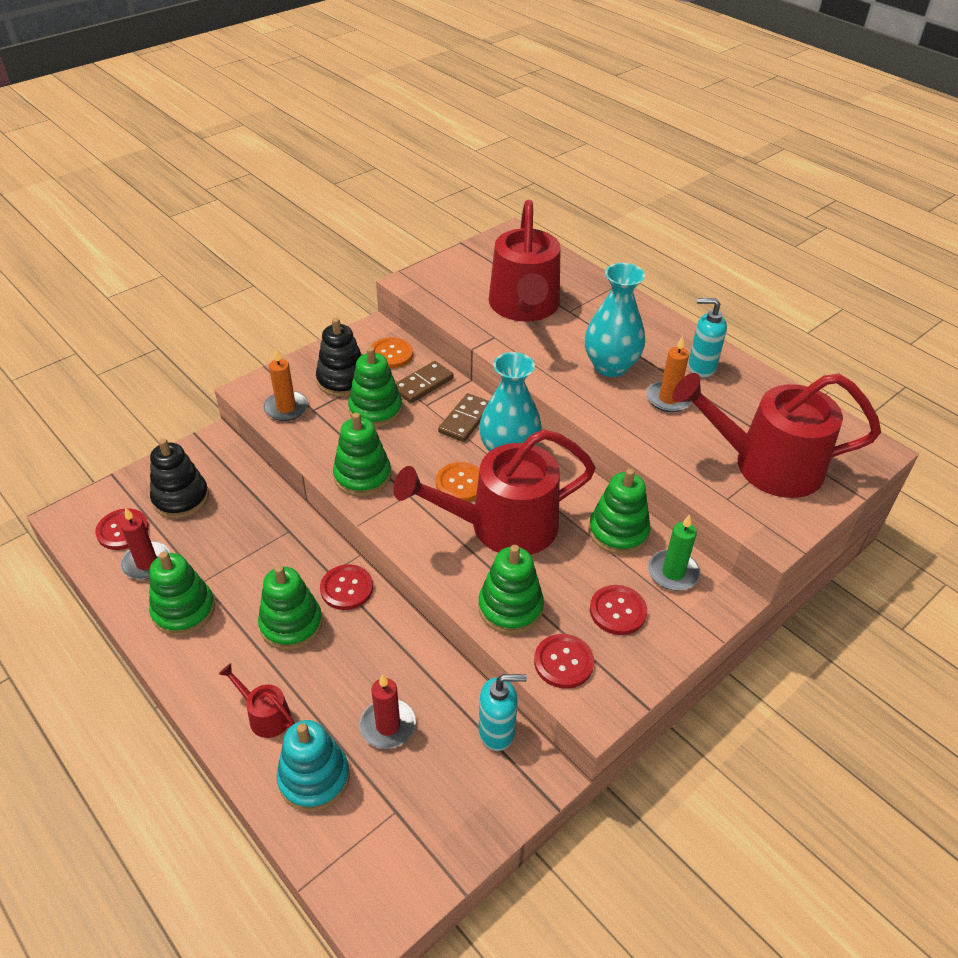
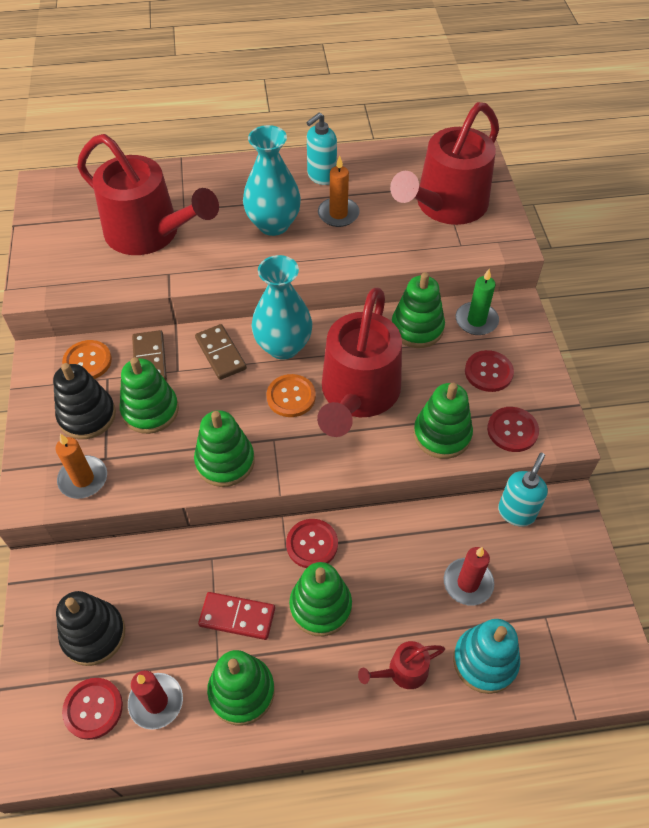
camera: 55 degrees left, 10 degrees up
none -> red domino [198,592,275,640]

